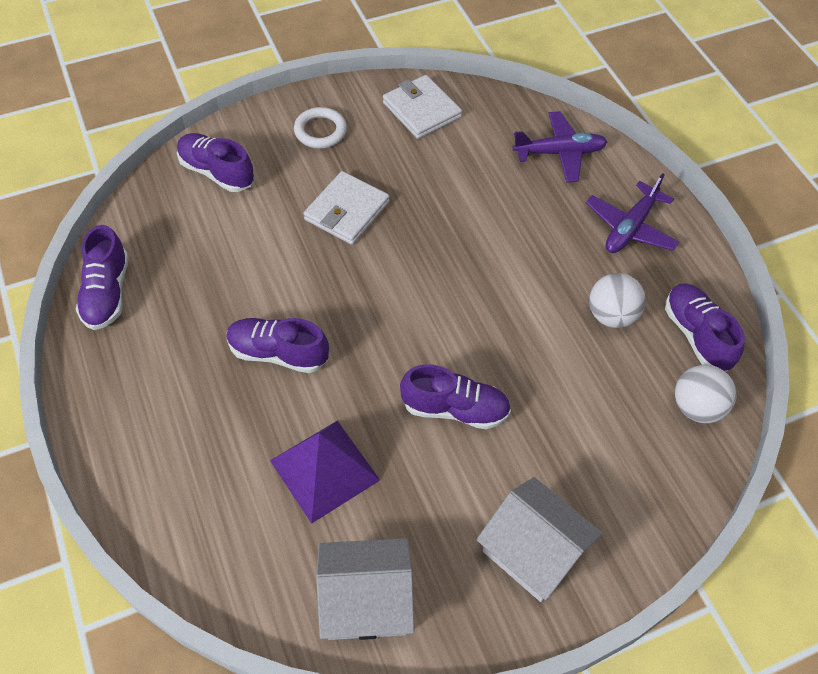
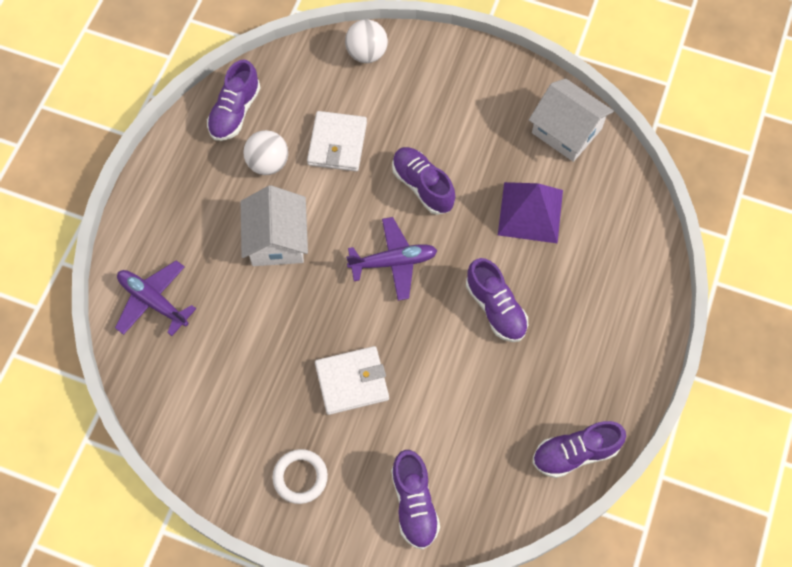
camera: 135 degrees left, 10 degrees up
purple shoe [76,225,129,330] -> purple shoe turned 150 degrees counterclockwise [533,421,626,478]
white wallet [383,75,462,139] -> white wallet moved to [307,111,367,171]
white house [476,477,603,602] -> white house moved to [241,185,308,266]
purple plane [586,173,679,253] -> purple plane moved to [346,217,437,301]
white ball [675,365,737,423] -> white ball moved to [345,19,388,63]

